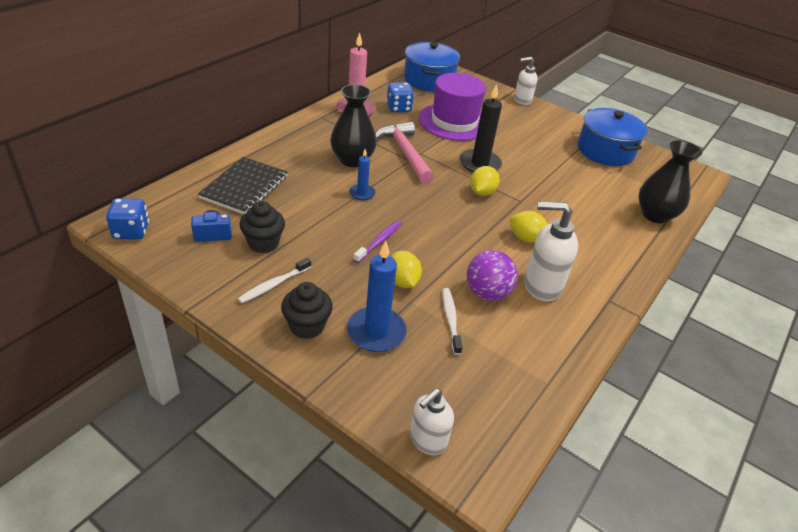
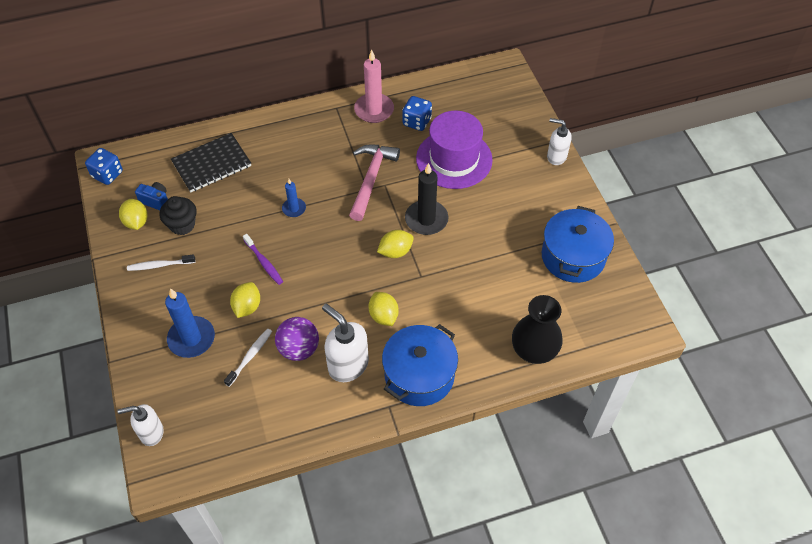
camera: 40 degrees right, 15 degrees up
black cupcake [281,282,333,339] -> none
black vase [330,84,377,167] -> none
purple toothbrush [353,221,402,263] -> purple toothbrush turned 75 degrees clockwise [243,234,283,285]
blue pot [404,42,460,92] -> blue pot moved to [382,324,458,406]
none -> yellow lemon [119,199,148,230]

